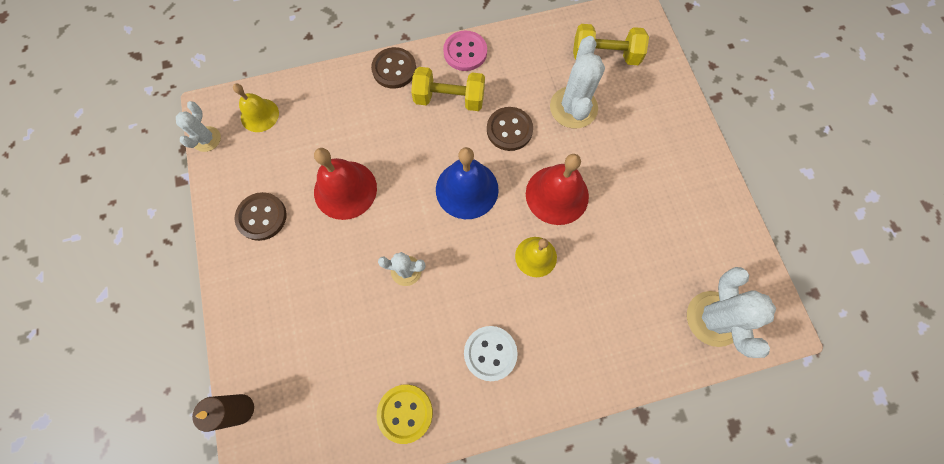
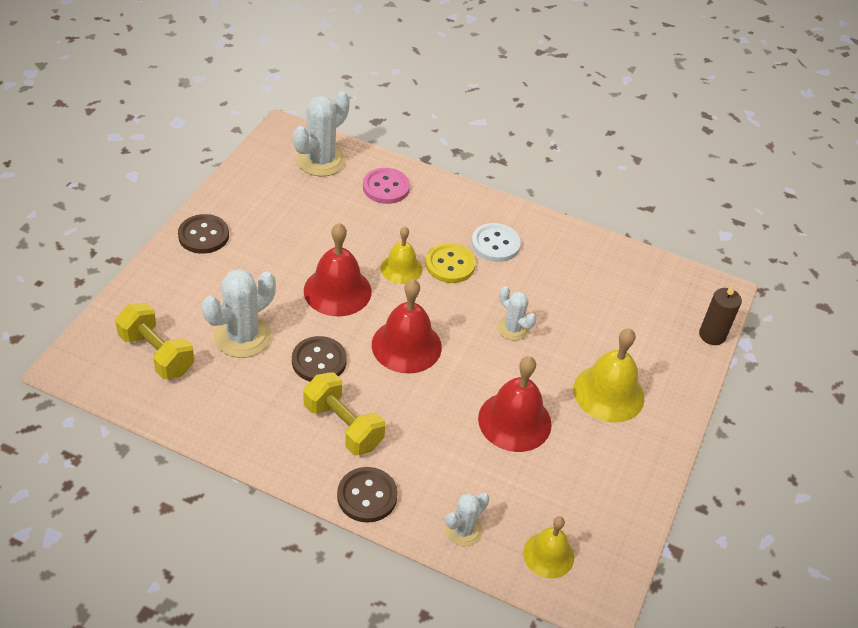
camera: 145 degrees left, 25 degrees down
white cactus [176,101,221,152] -> white cactus moved to [445,493,489,546]
brown button [235,192,286,241] -> brown button moved to [178,214,229,254]
yellow button [377,385,433,444] -> yellow button moved to [426,243,476,283]
blue bell [436,147,499,219] -> red bell [372,279,442,373]
pink button [443,31,487,71] -> pink button moved to [363,168,410,204]
none -> yellow bell [574,328,644,423]

